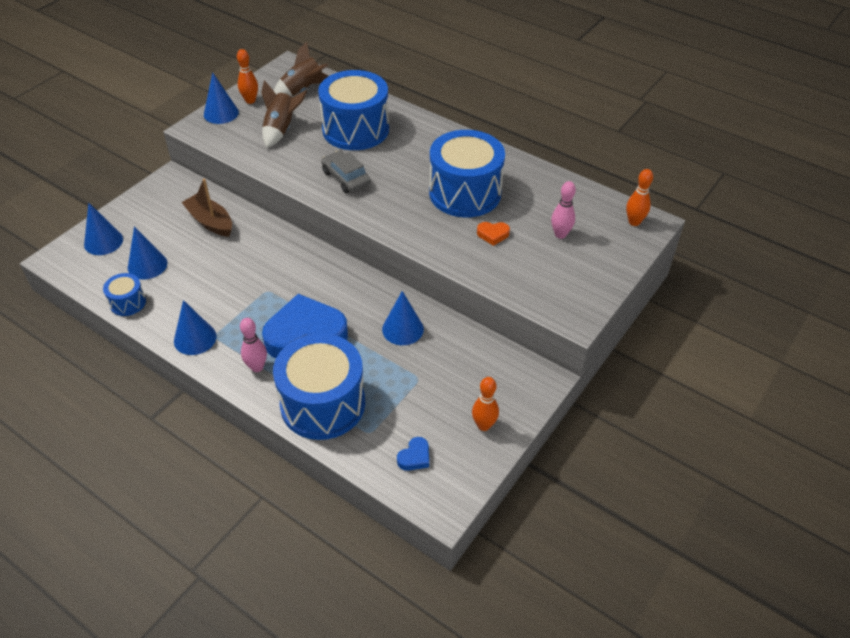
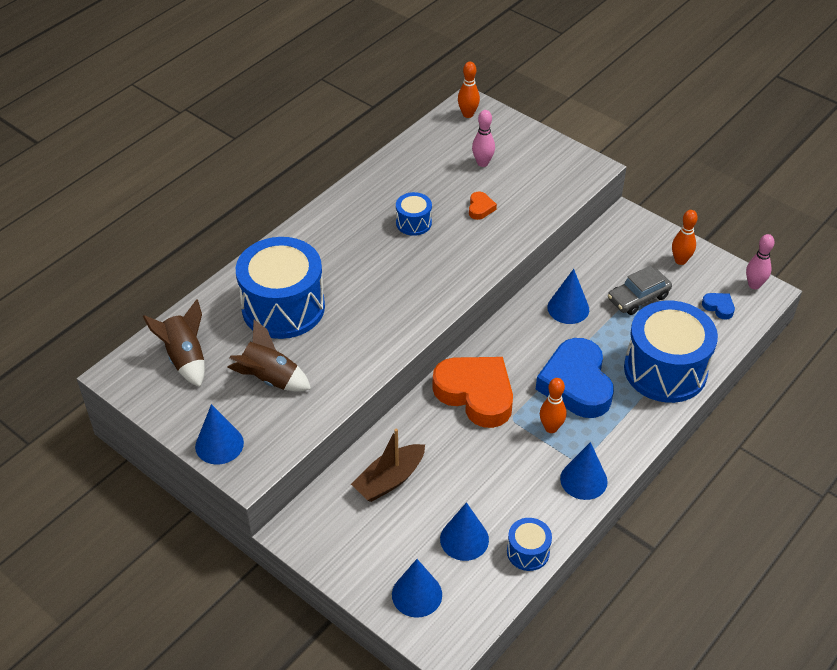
camera: 85 degrees left, 0 degrees up
orange bowling pin [237,49,258,104] -> orange bowling pin moved to [540,378,566,433]
pink bowling pin [240,318,267,372] -> pink bowling pin moved to [746,234,775,289]
grey car [321,151,371,193] -> grey car moved to [608,266,672,315]
blue drum [429,130,505,217] -> blue drum [396,192,432,236], size x0.46
none -> orange heart [433,357,513,428]

